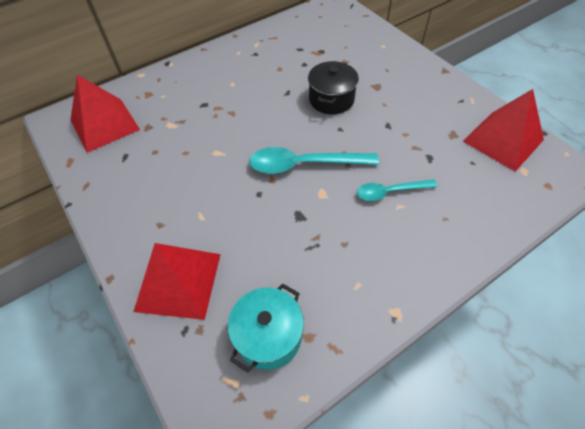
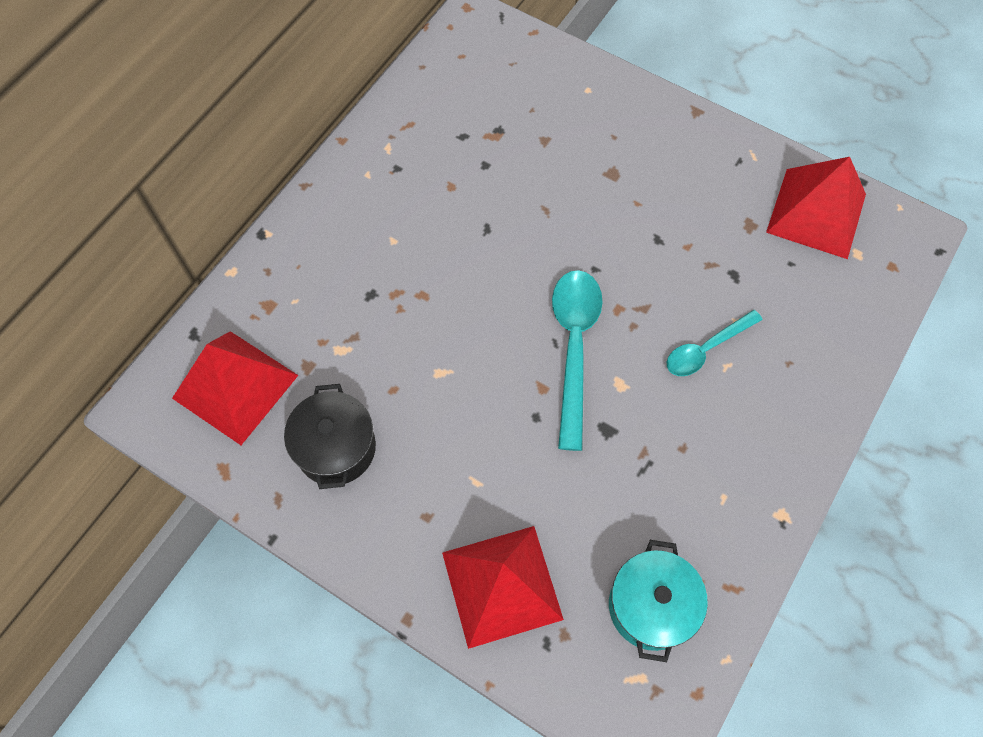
camera: 25 degrees left, 10 degrees up
turquoise spoon [249,147,379,174] -> turquoise spoon turned 120 degrees clockwise [552,270,603,451]
black pot [308,61,359,114] -> black pot moved to [284,384,376,489]

